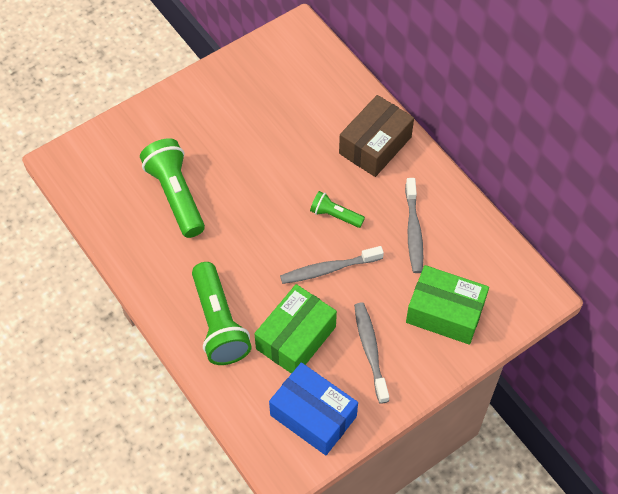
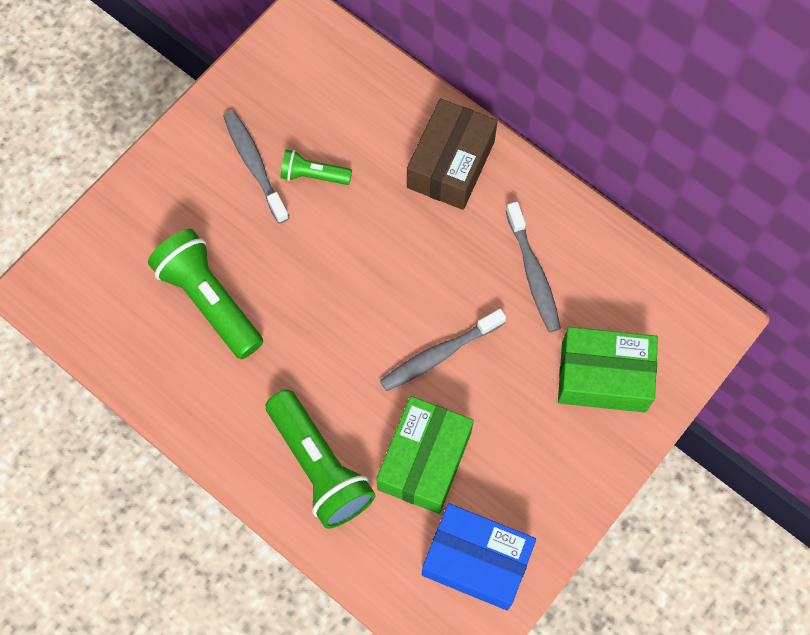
camera: 15 degrees left, 10 degrees up
green flashlight [310,191,365,228] -> green flashlight moved to [280,150,352,185]
grey toothbrush [354,303,389,404] -> grey toothbrush moved to [223,110,289,224]

